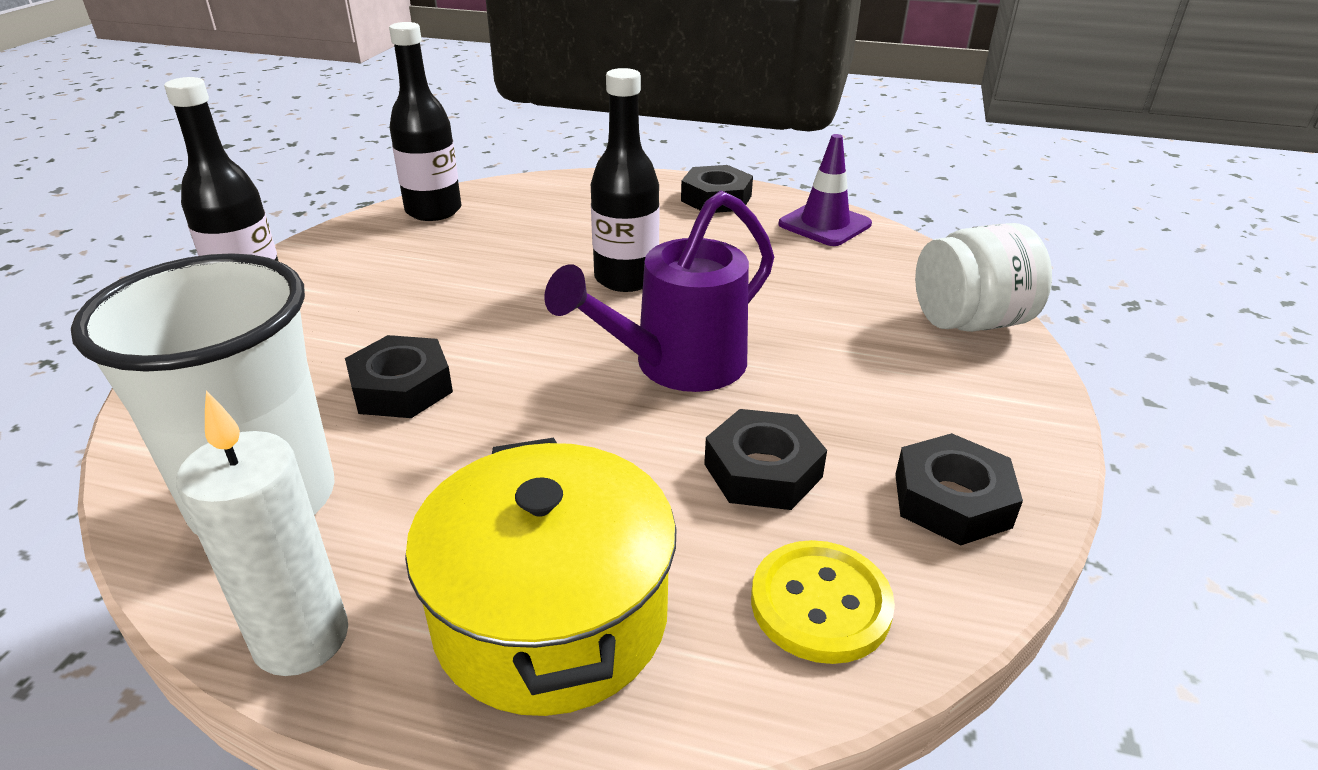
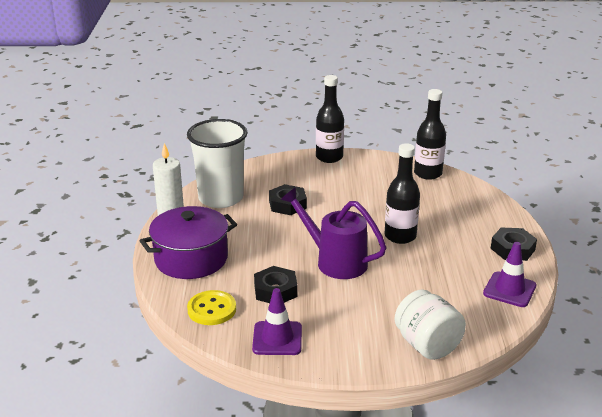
camera: 75 degrees right, 5 degrees down
yellow pot [405,438,677,716] -> purple pot [140,206,237,279]
black nut [895,433,1023,545] -> purple traffic cone [252,288,302,355]

